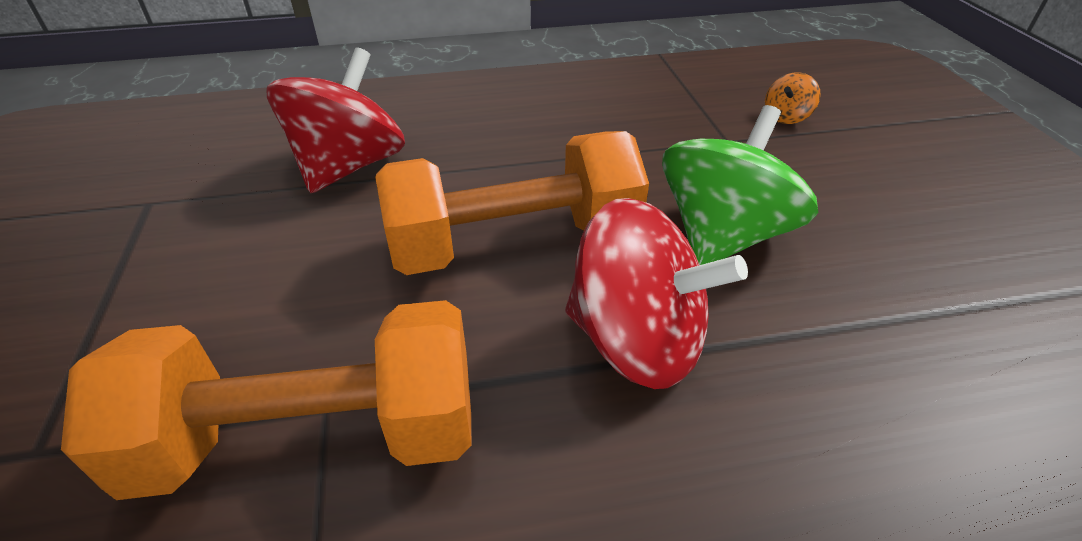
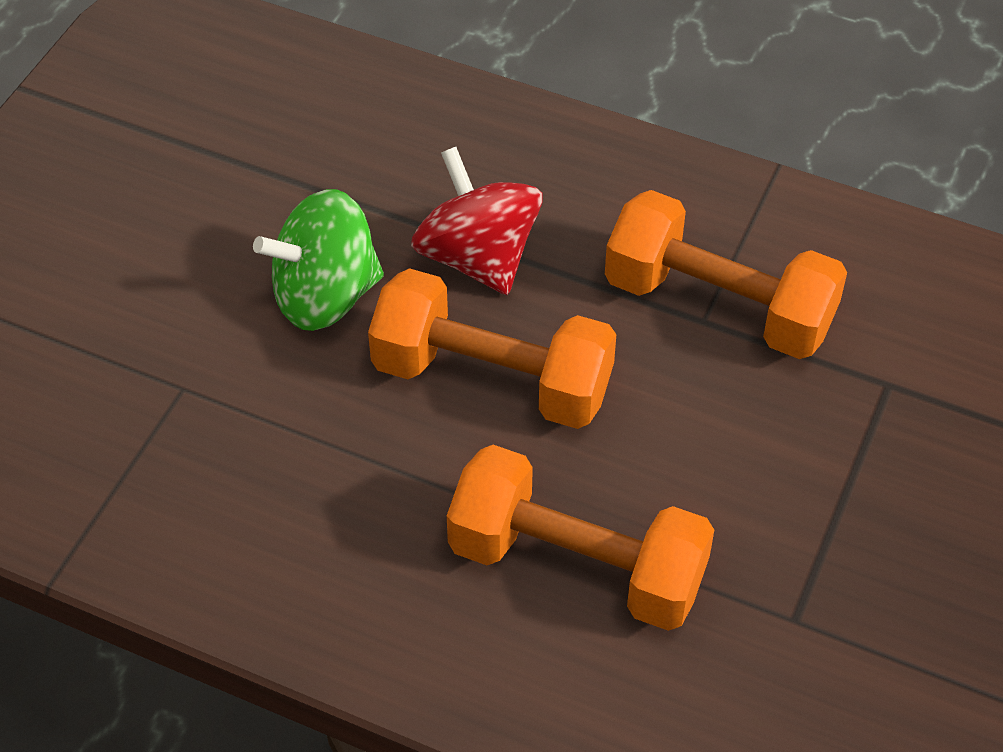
camera: 145 degrees left, 10 degrees up
red spinning top [266,47,405,193] -> orange dumbbell [447,445,714,631]
orange spinning top [765,72,821,124] -> none

